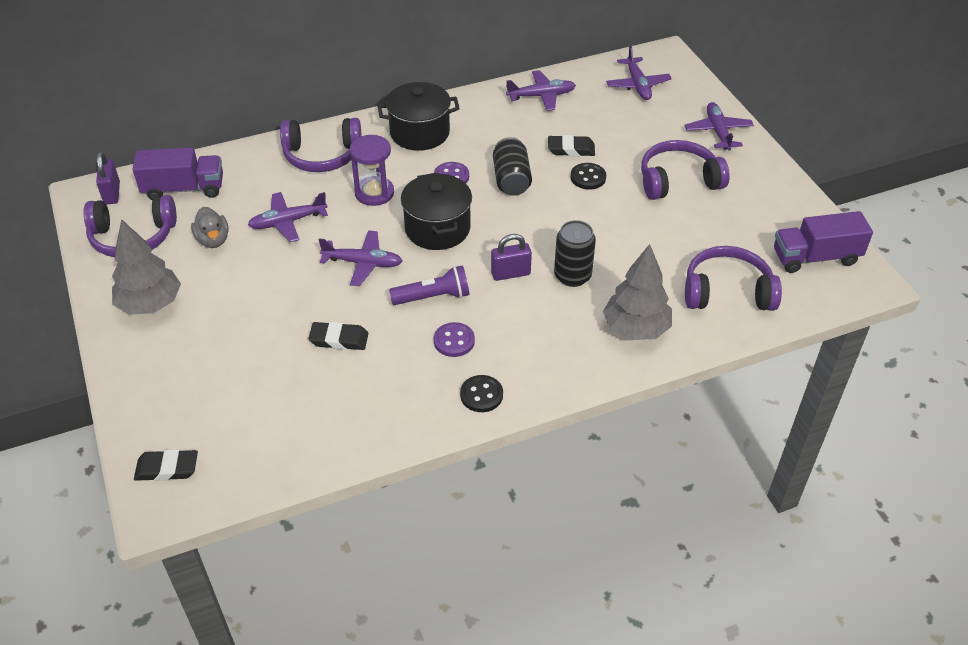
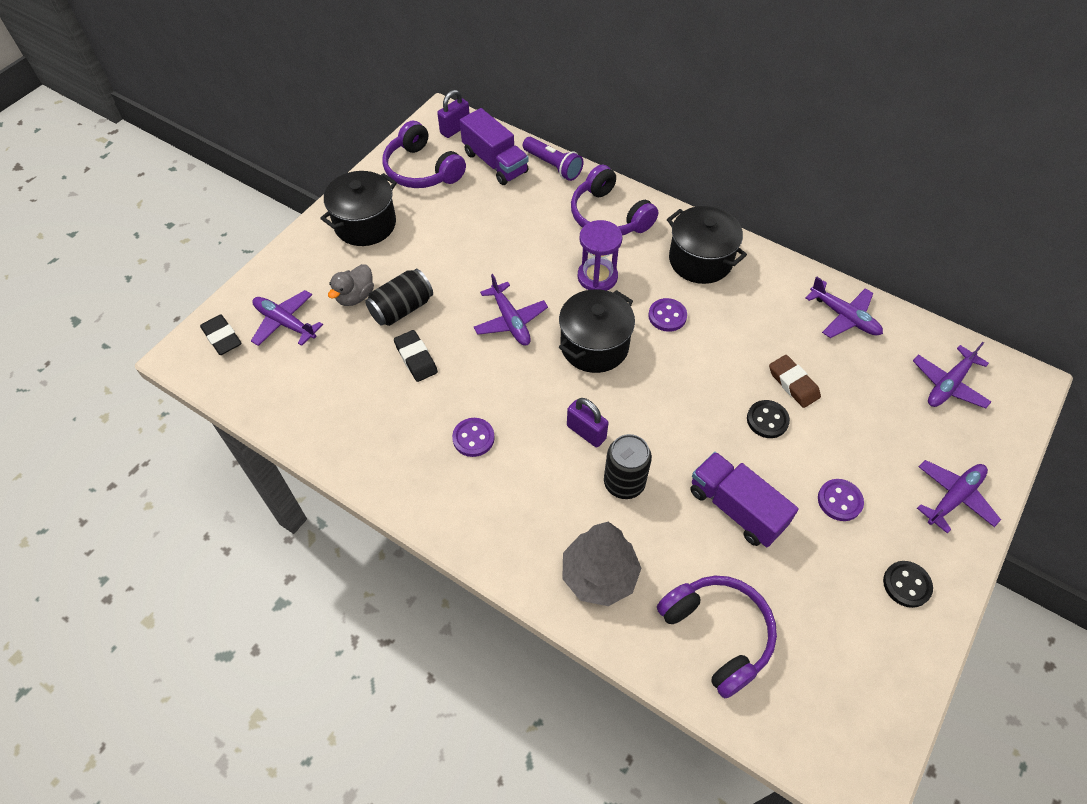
camera: 55 degrees right, 10 degrees up
grey tree [112,219,181,315] -> black pot [320,171,397,246]
grey duck [191,207,229,248] -> grey duck moved to [328,264,374,306]
purple plane [248,192,328,242] -> purple plane moved to [251,290,323,346]
purple flashlight [389,265,470,305] -> purple flashlight moved to [523,137,584,181]
black button [460,375,503,412] -> black button moved to [883,561,933,608]
black can [493,137,532,196] -> black can moved to [365,269,433,326]
black eraser [548,135,595,156] -> brown eraser [769,355,821,408]
purple headphones [641,140,730,200] -> purple button [818,479,864,521]
purple truck [774,211,873,273] -> purple truck moved to [690,452,799,547]

